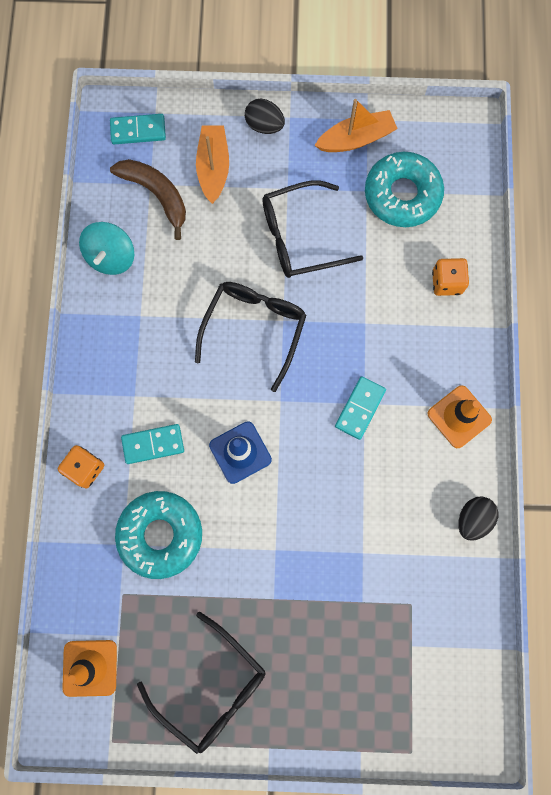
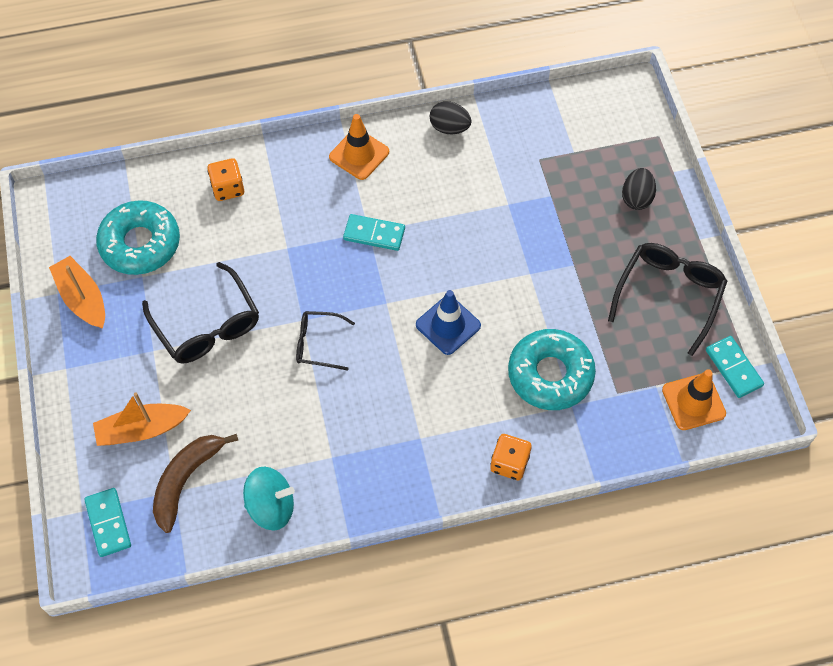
camera: 105 degrees left, 15 degrees down
turquoise domino [121,424,184,464] -> turquoise domino moved to [706,336,764,398]
black glasses [195,282,306,392] -> black glasses [296,311,355,371], size x0.59
black egg [245,99,285,134] -> black egg moved to [622,168,656,210]

